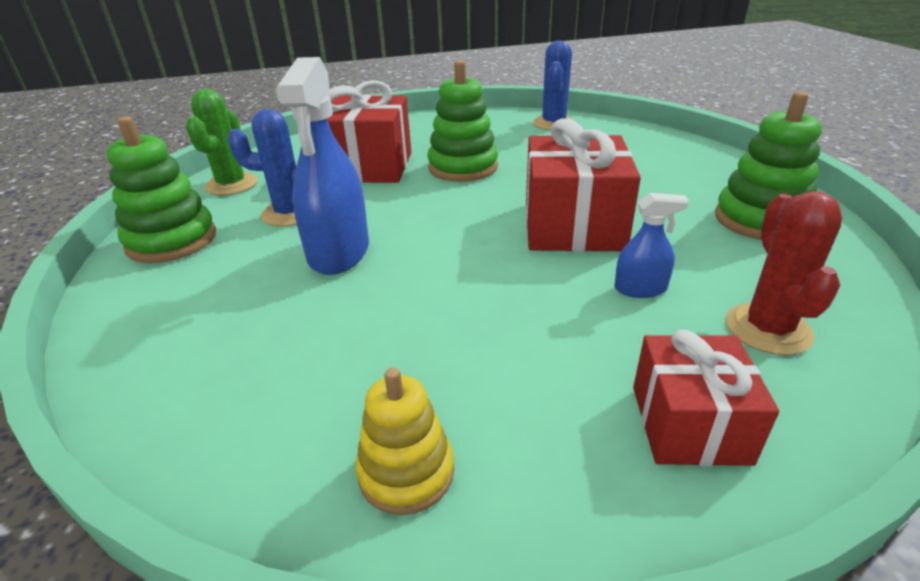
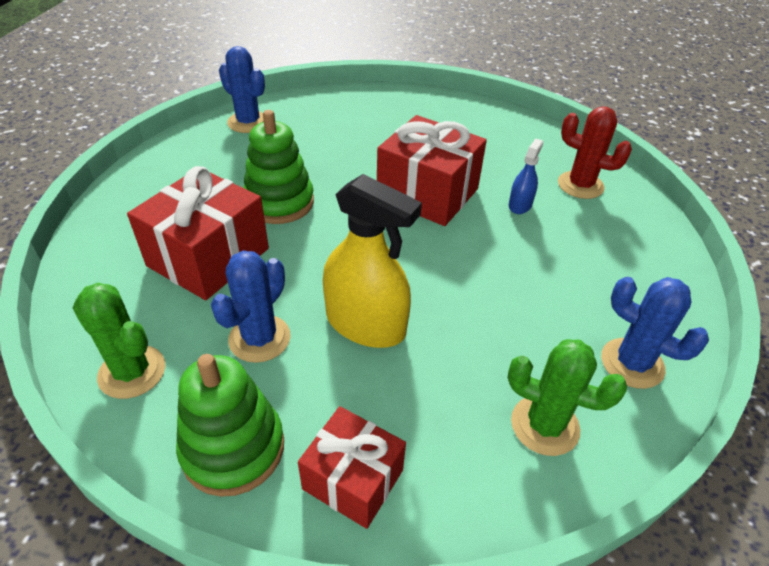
camera: 65 degrees left, 10 degrees up
blue spray bottle [276,57,369,275] -> yellow spray bottle [323,174,422,348]
yellow stacking toy [356,368,454,515] -> blue cactus [601,277,709,389]
red gift [633,330,779,466] -> red gift moved to [298,406,406,529]
green stacking toy [715,91,822,240] -> none
none -> green cactus [508,339,627,456]

